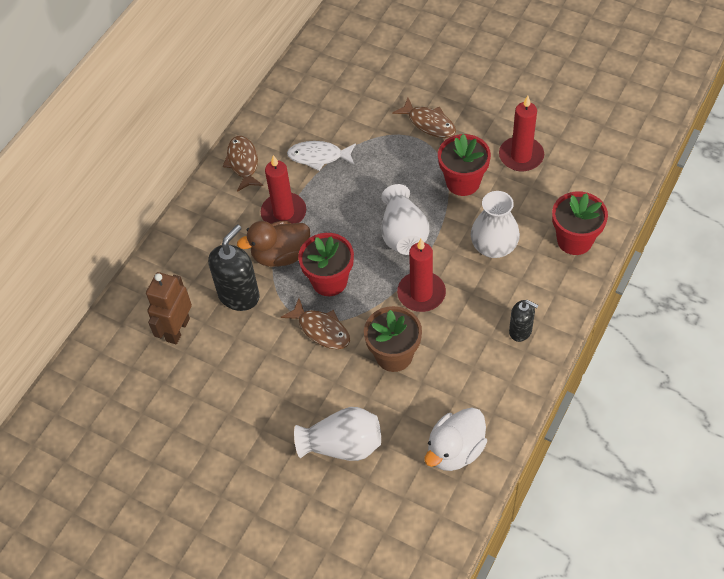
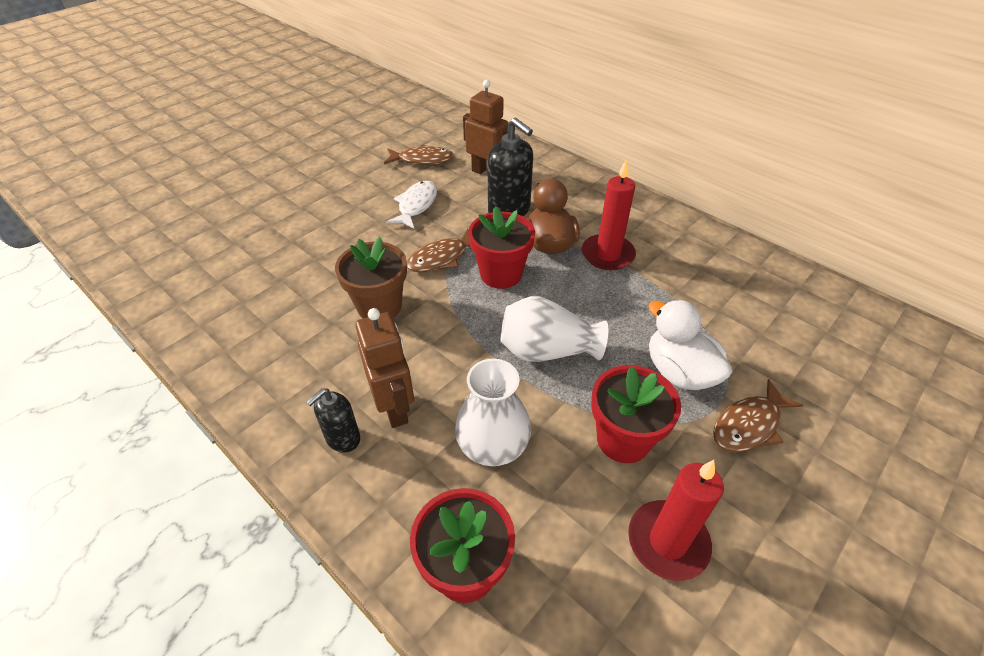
camera: 100 degrees right, 10 degrees down
brown fish [223,136,263,192] -> brown fish moved to [384,144,454,165]
white fish [287,141,356,171] -> white fish moved to [386,181,437,229]
white vase [294,407,381,461] -> none
red candle [397,239,446,312] -> none
white duck [424,407,487,471] -> white duck moved to [648,300,732,390]
none -> brown robot [355,308,414,428]

